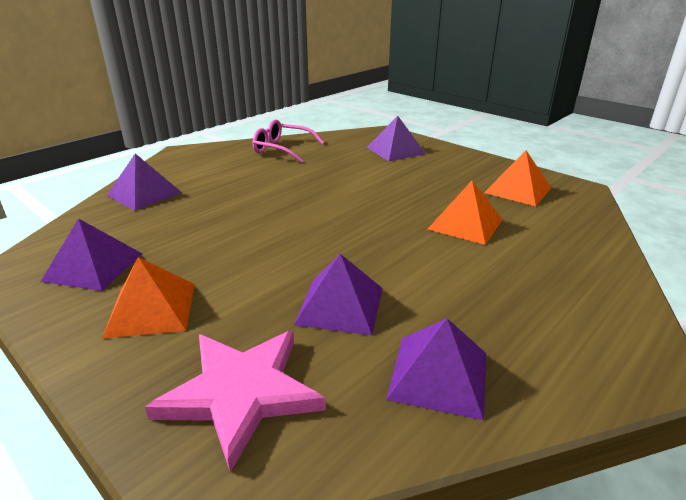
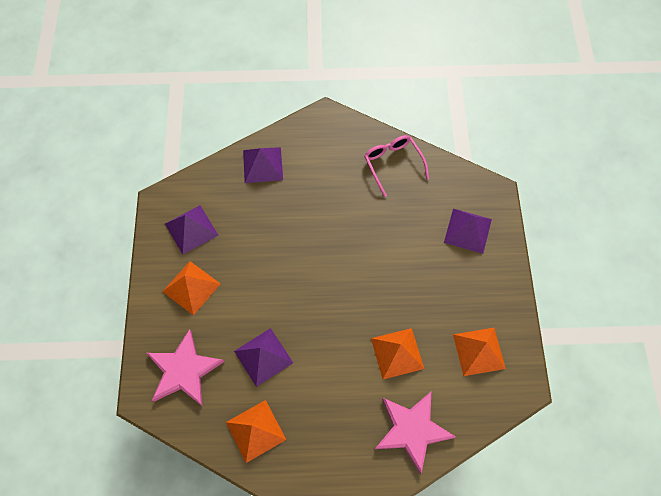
camera: 45 degrees right, 35 degrees up
purple pyramid [386,318,487,420] -> orange pyramid [226,400,286,463]
none -> pink star [375,392,456,474]

